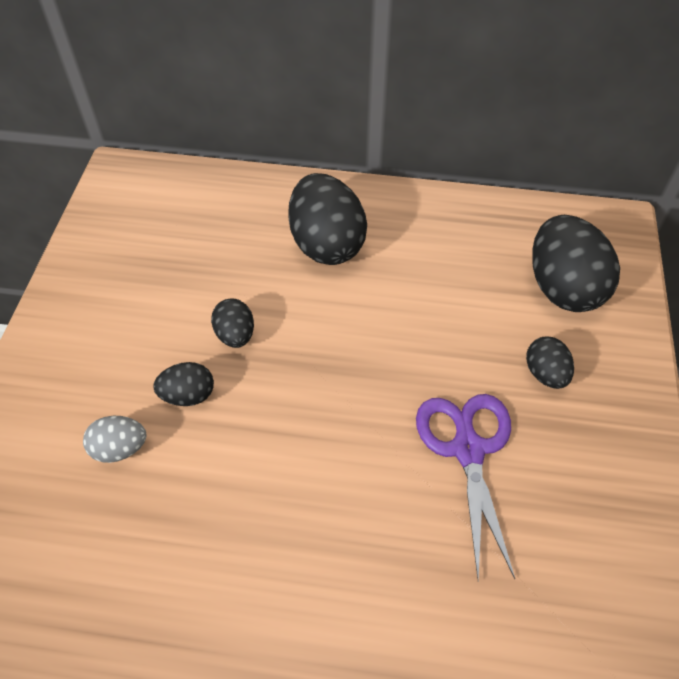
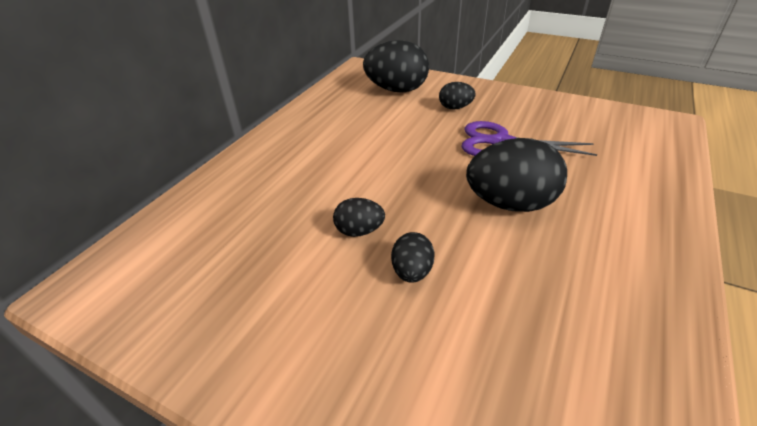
camera: 70 degrees left, 15 degrees down
grey egg [83,416,146,463] -> none
black egg [288,173,367,265] -> black egg moved to [466,138,567,212]

